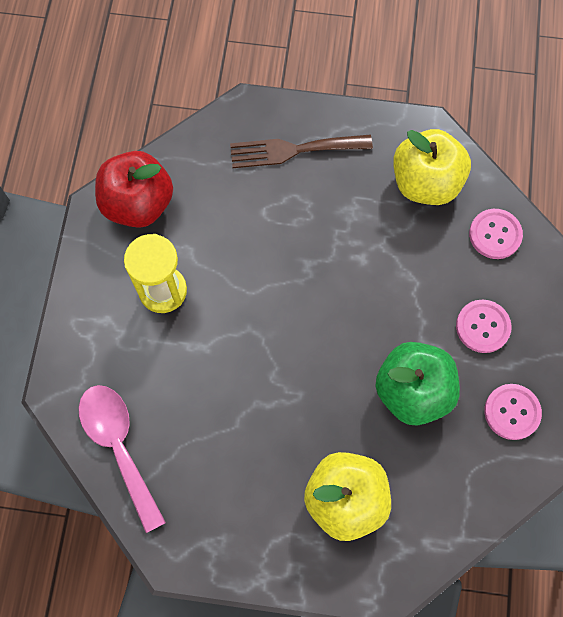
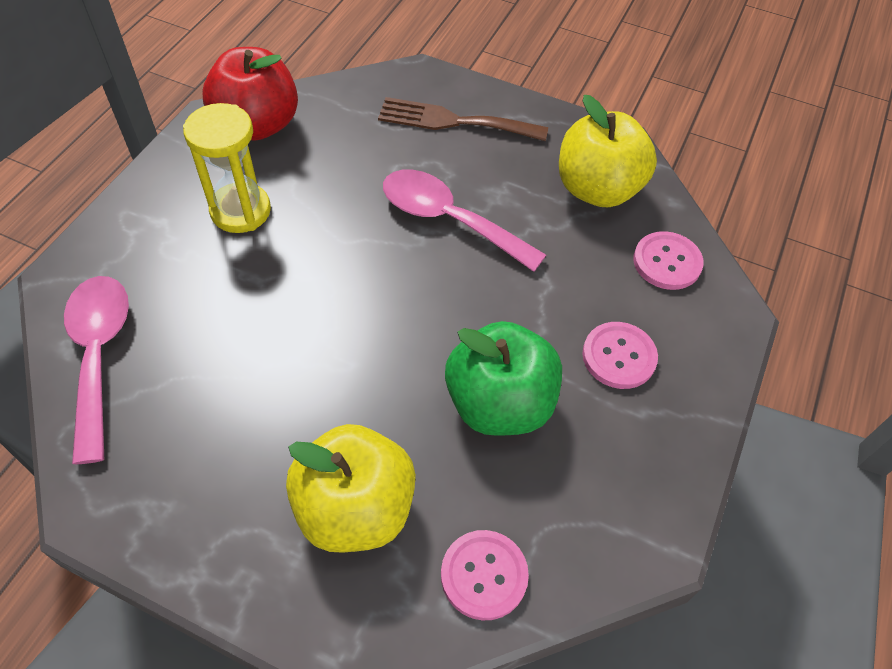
camera: 15 degrees right, 15 degrees down
pink button [484,384,542,440] -> pink button moved to [441,530,529,620]
none -> pink spoon [383,170,546,272]

